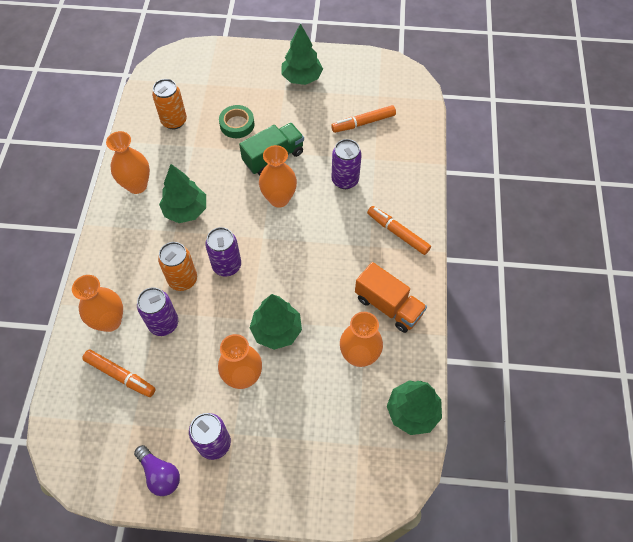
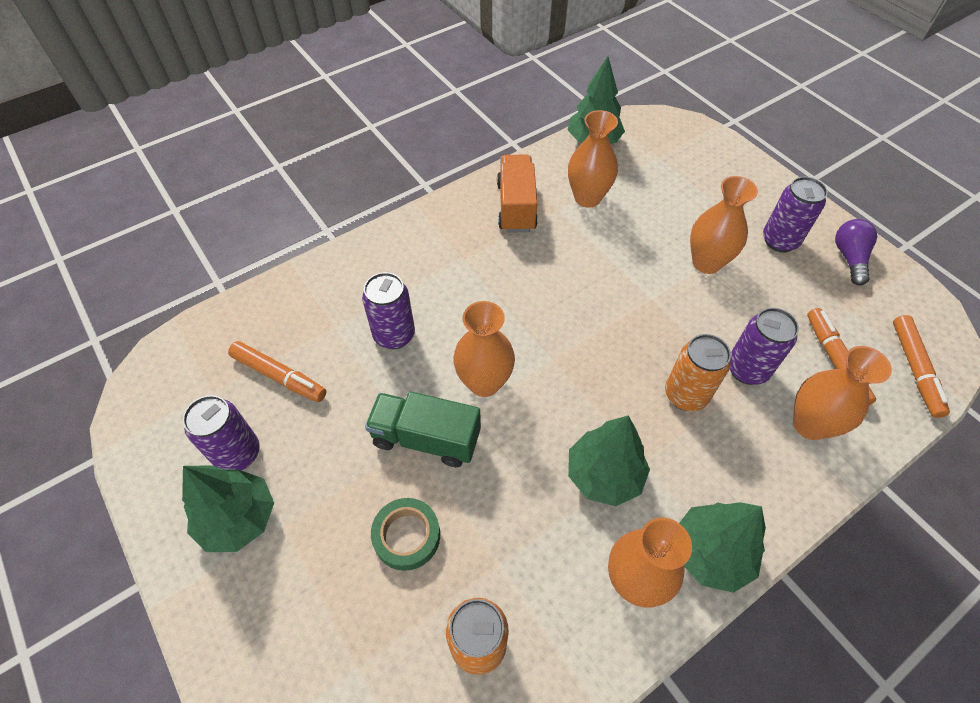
camera: 130 degrees left, 5 degrees down
purple can [205,227,241,277] -> purple can moved to [183,395,260,470]
green tree [250,294,302,350] -> green tree moved to [679,502,766,593]
orange marker [367,206,431,255] -> orange marker moved to [893,315,950,418]

